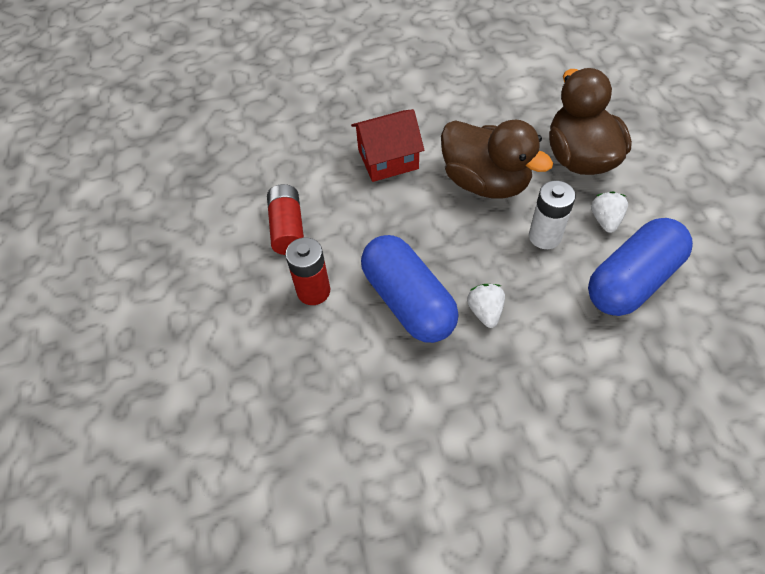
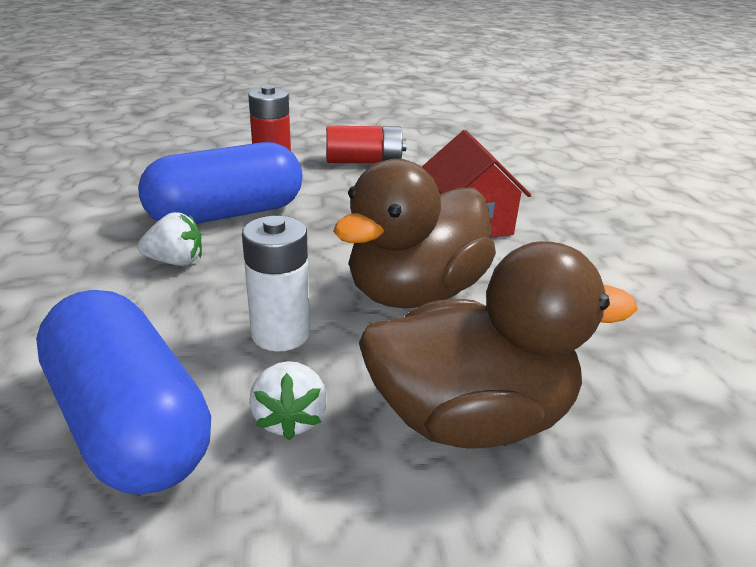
camera: 90 degrees right, 25 degrees down
white strawberry [591,191,628,233] -> white strawberry turned 75 degrees clockwise [249,361,327,440]

